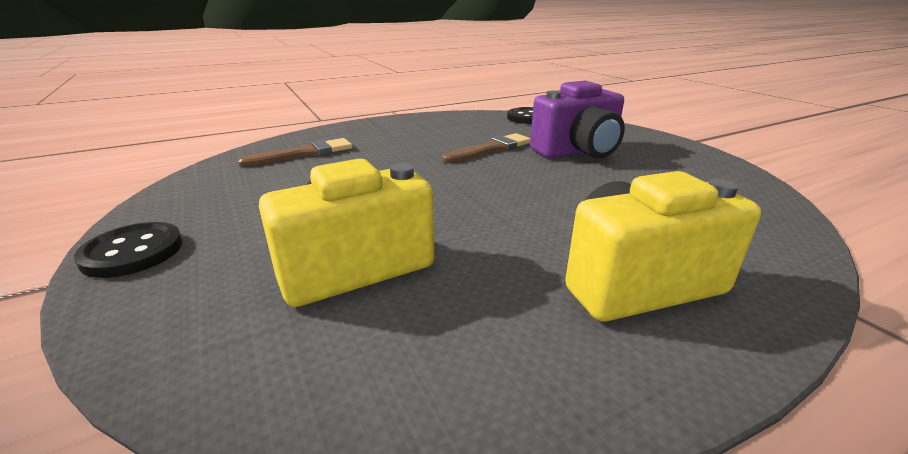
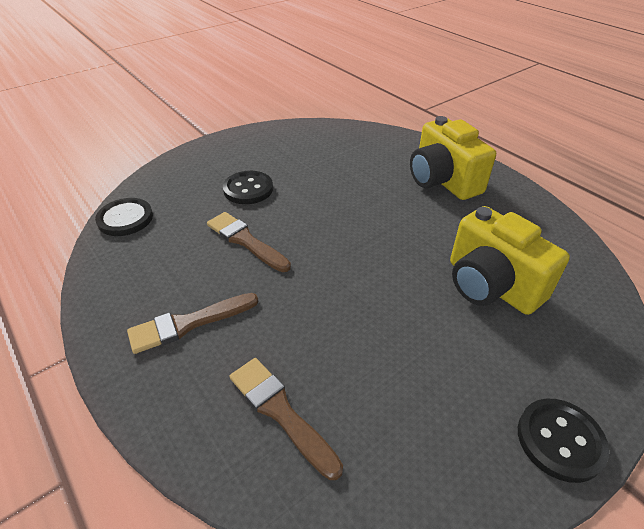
camera: 100 degrees left, 15 degrees up
purple camera [530,81,625,158] -> black button [223,171,273,204]
none -> brown brush [127,293,258,354]

